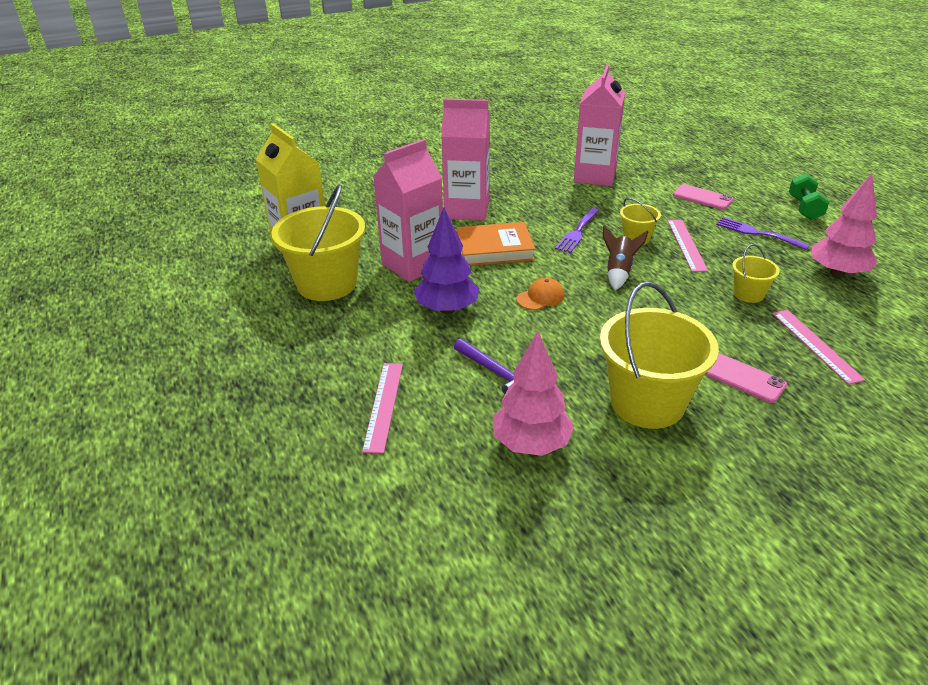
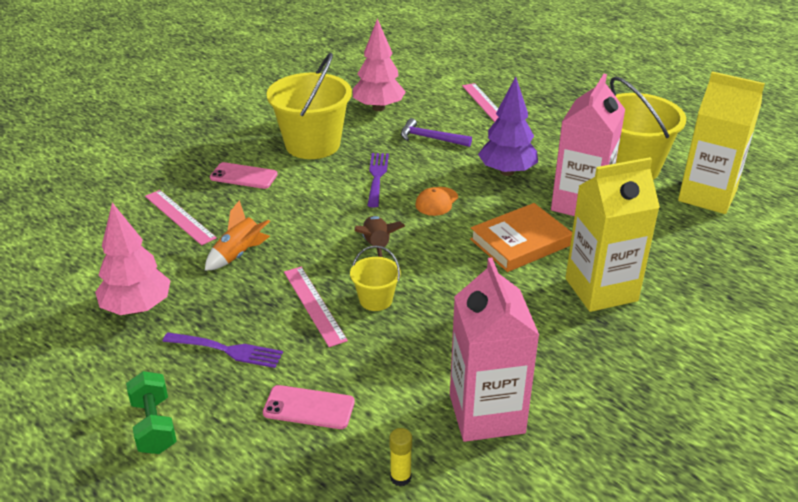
camera: 155 degrees right, 0 degrees up
pink carton [441,99,490,221] -> yellow carton [565,157,660,312]
purple fork [555,208,599,253] -> purple fork moved to [367,153,389,207]
yellow bucket [732,244,780,303] -> orange rocket [205,200,270,271]
none -> yellow glue stick [389,428,412,486]

